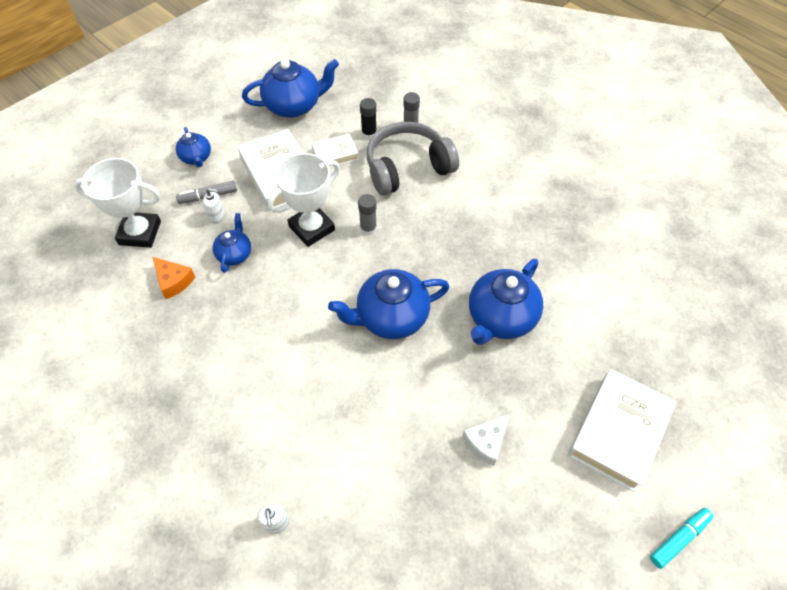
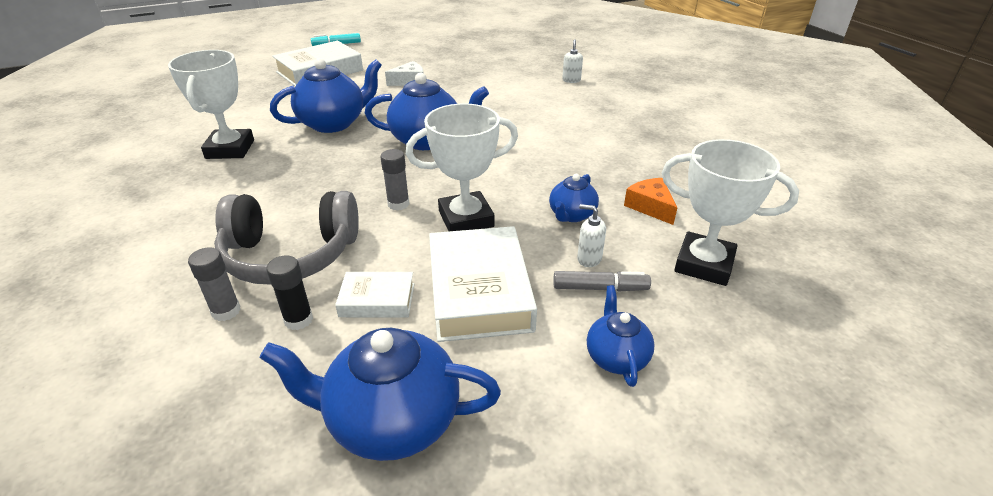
camera: 160 degrees left, 20 degrees down
none -> white trophy [168,50,254,159]

